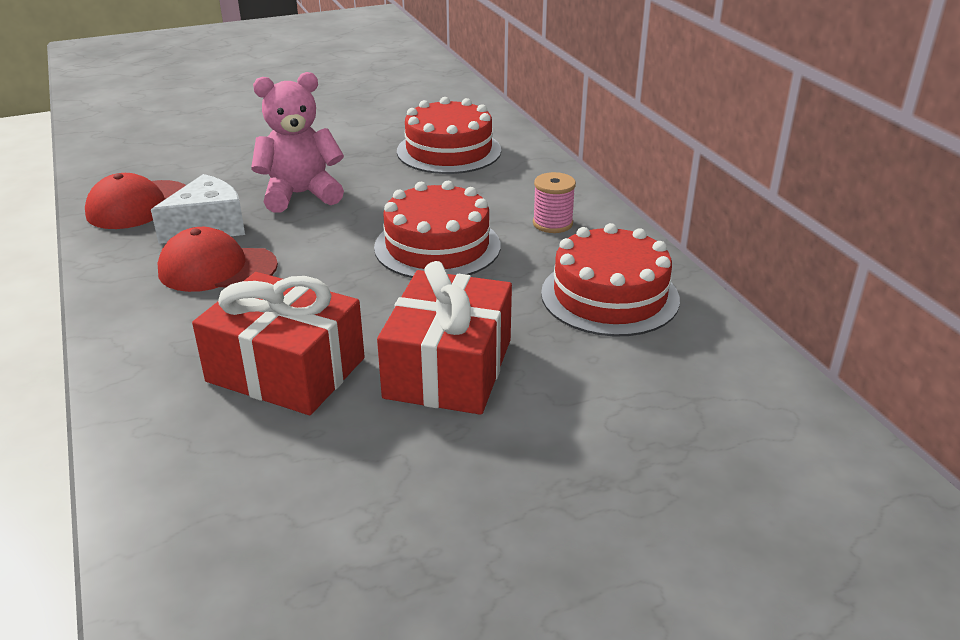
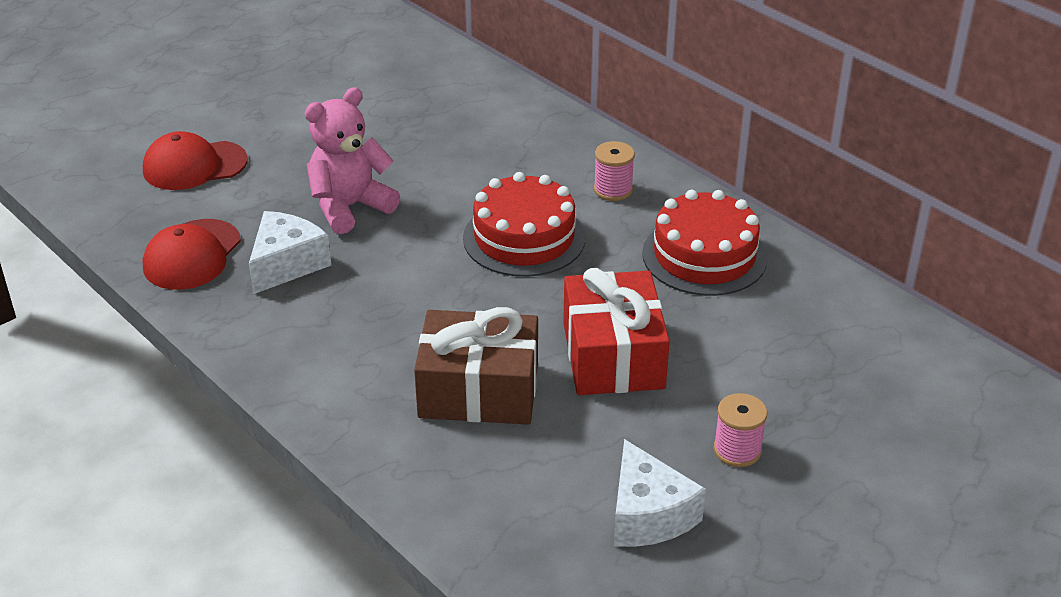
camera: 20 degrees left, 5 degrees up
red cap [158,227,278,292] -> red cap moved to [143,131,248,190]
red gift [192,272,365,415] -> brown gift [414,307,538,425]
red cake [397,97,501,174] -> none
none -> white cheese [614,439,706,547]
none -> pink spool [713,393,767,467]

